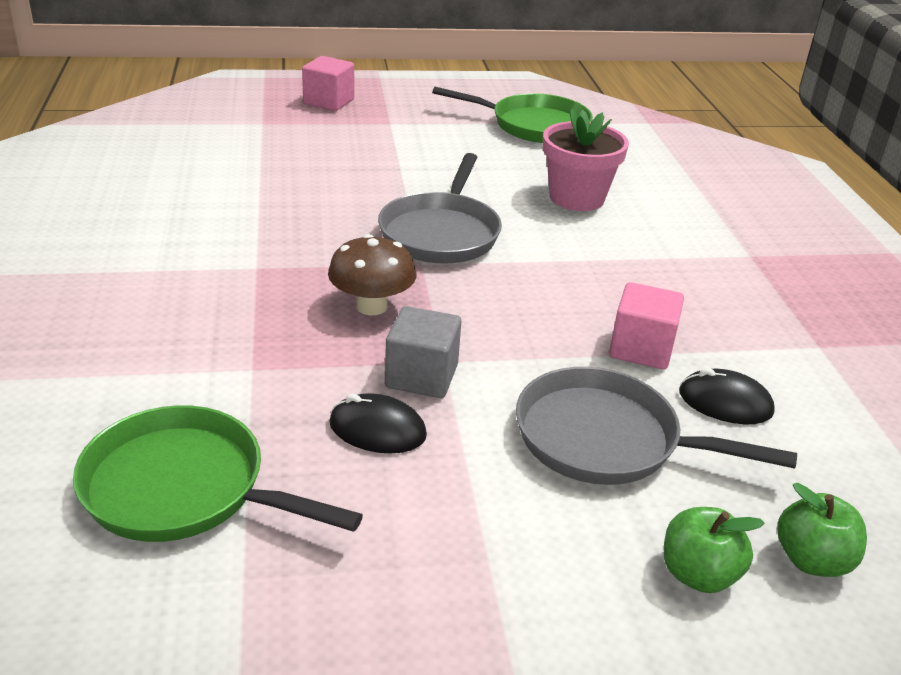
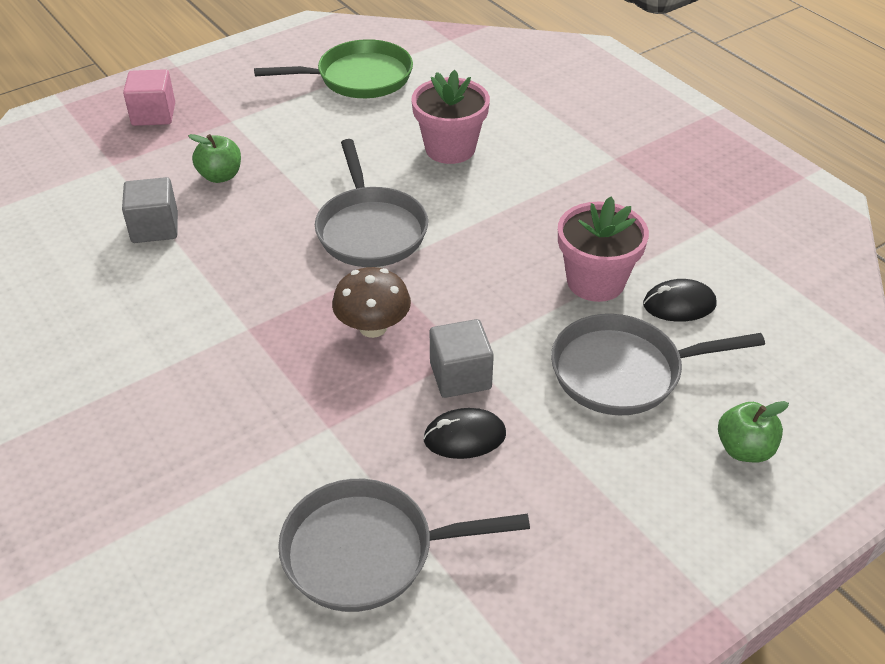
camera: 25 degrees left, 10 degrees up
green pan [73,405,363,542] -> grey pan [278,479,530,612]
pink cube [609,282,684,369] -> pink flower pot [558,196,649,302]
green apple [777,483,867,577] -> green apple moved to [188,134,241,183]
none -> grey cube [122,177,178,243]

